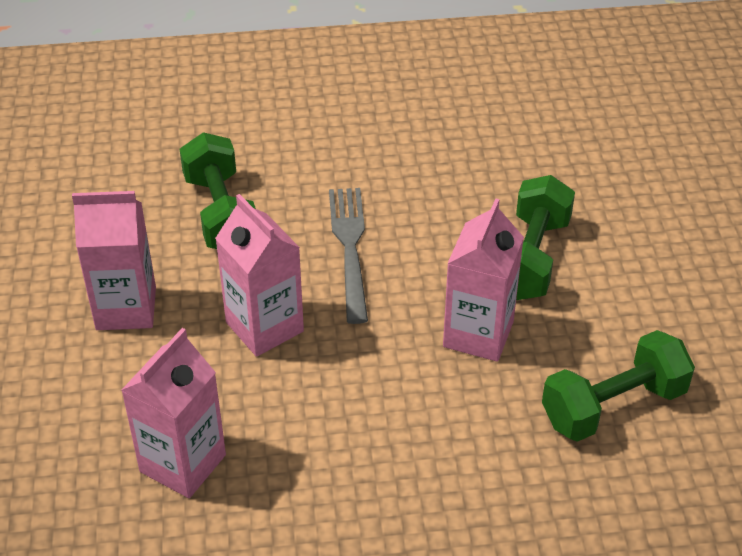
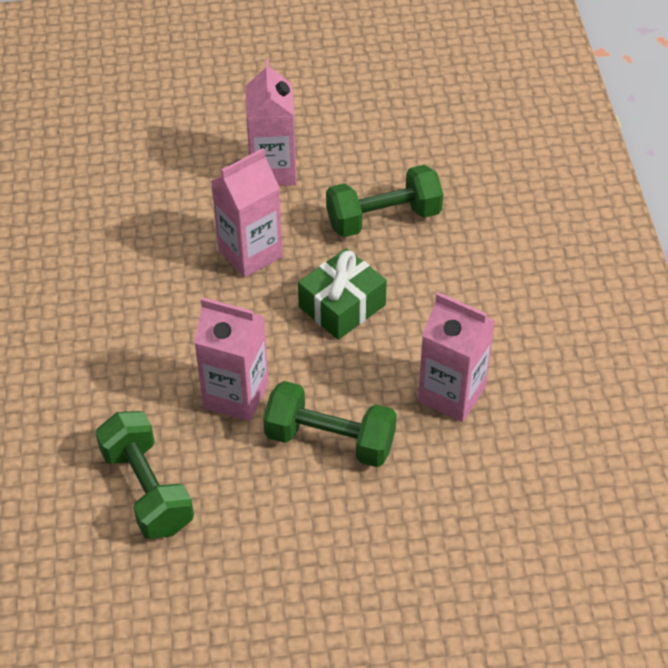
camera: 90 degrees right, 5 degrees up
pink carton [121,328,226,498] -> pink carton moved to [418,292,495,422]
grey fork [329,188,368,324] -> green gift [298,248,387,340]

